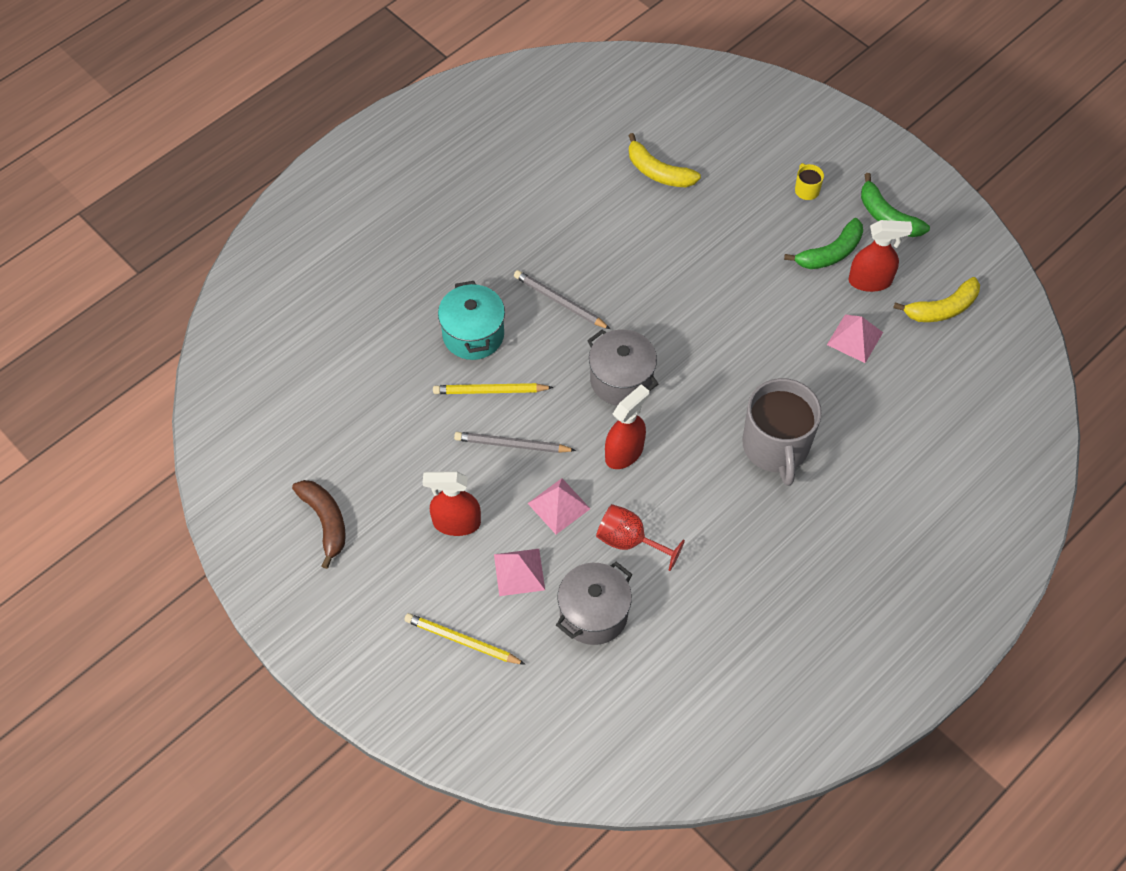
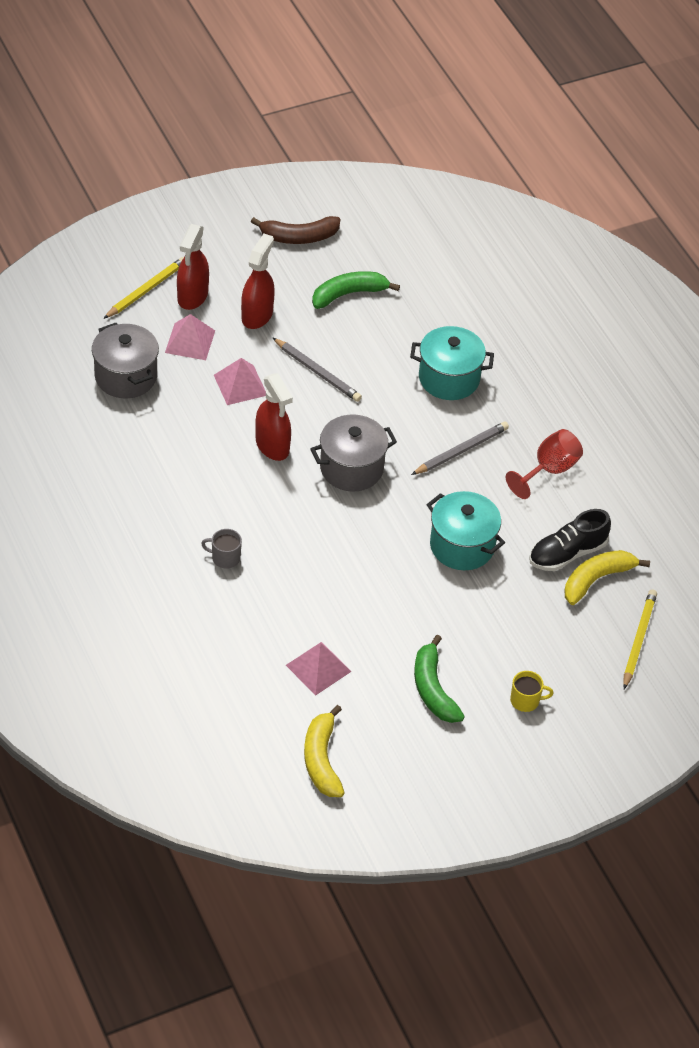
camera: 105 degrees right, 10 degrees down
yellow pencil [433,383,554,394] -> yellow pencil moved to [623,590,657,689]
grey pencil [454,432,576,453] -> grey pencil turned 105 degrees clockwise [272,337,362,402]
red goblet [596,504,685,571] -> red goblet moved to [506,429,583,499]
grey mug [743,378,822,486] -> grey mug [201,529,242,569], size x0.41
red spray bottle [849,220,912,292] -> red spray bottle moved to [177,224,209,310]
green banana [861,173,930,237] -> green banana moved to [312,271,400,309]
none -> turquoise pot [426,491,505,570]
none -> black shoe [529,509,611,571]

